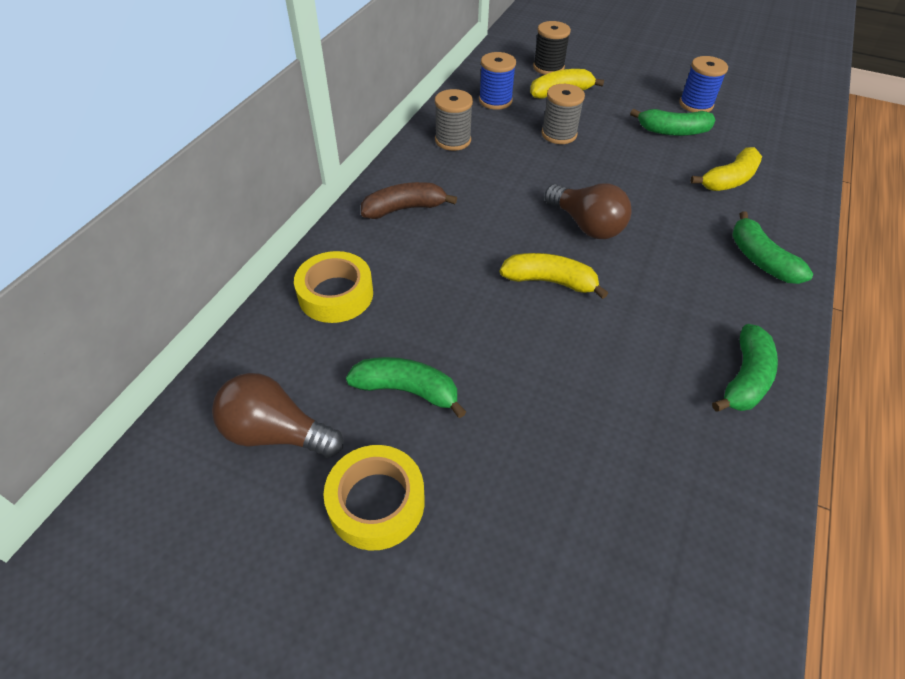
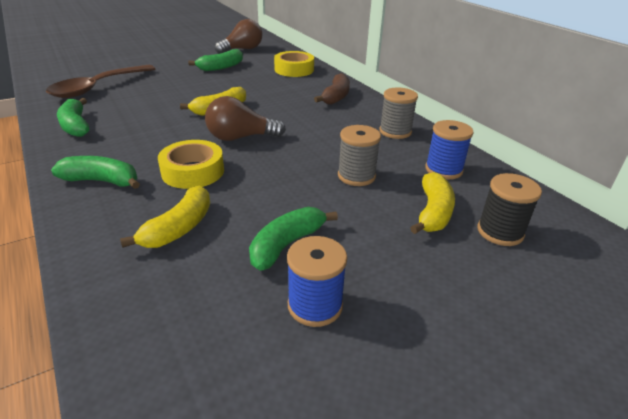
camera: 125 degrees right, 15 degrees down
yellow tape [323,445,425,551] -> yellow tape moved to [158,140,224,189]
yellow banana [691,147,762,191] -> yellow banana turned 150 degrees counterclockwise [120,186,210,248]
none -> brown spoon [46,65,155,98]

